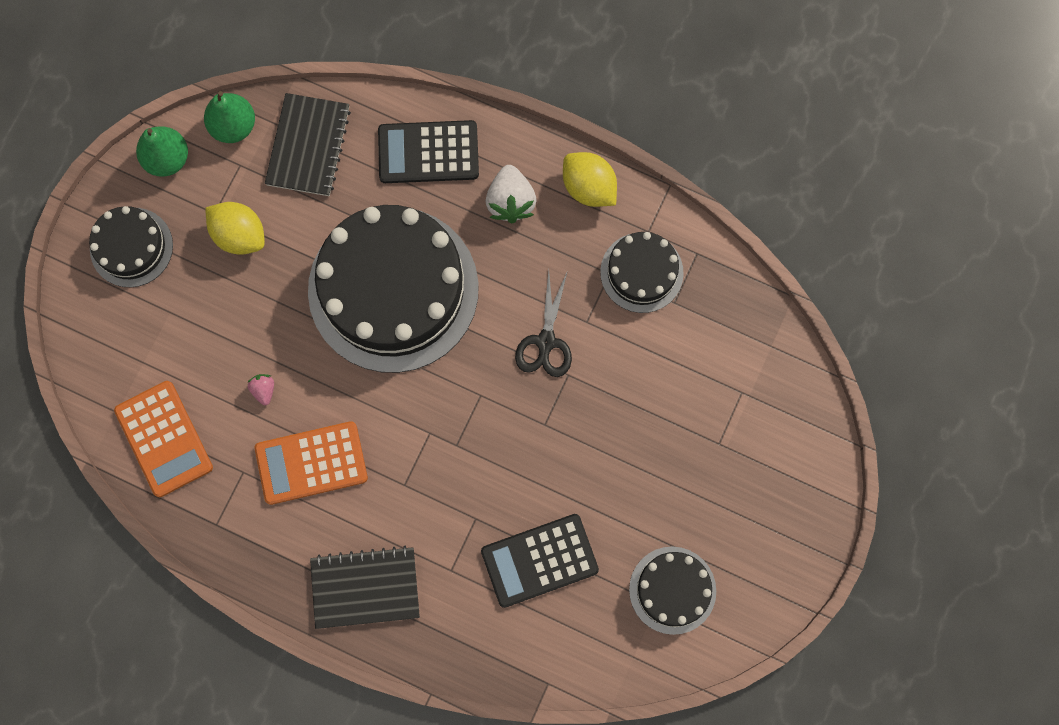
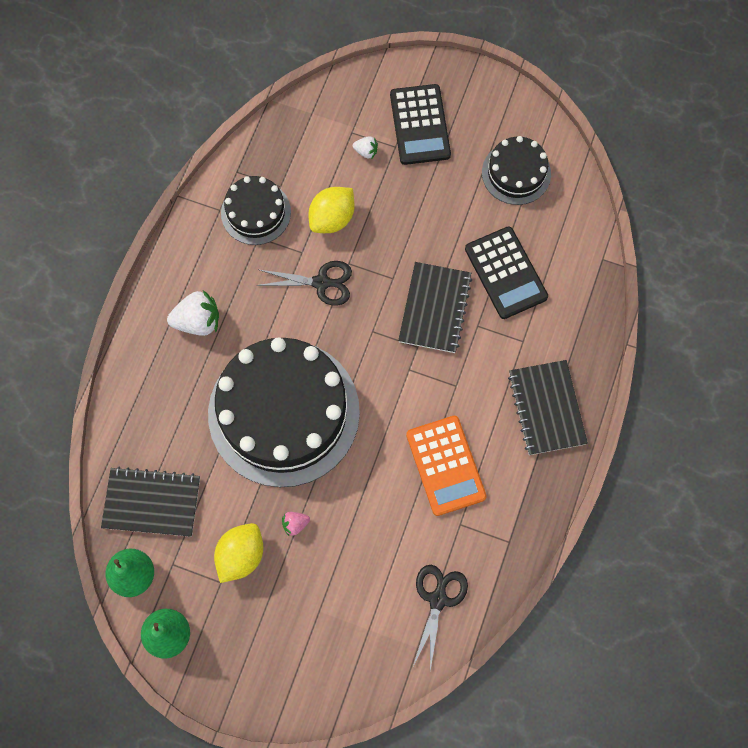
camera: 95 degrees left, 5 degrees down
black cake [89,206,173,287] -> none
orange calculator [114,381,213,497] -> black scissors [413,565,468,671]
pink strawberry [247,374,274,405] -> pink strawberry moved to [282,512,310,536]
black calculator [378,120,479,183] -> black calculator moved to [390,84,451,165]
yellow lemon [563,152,617,207] -> yellow lemon moved to [309,187,355,233]
none -> white strawberry [353,136,378,158]
none -> black notebook [398,262,472,353]

